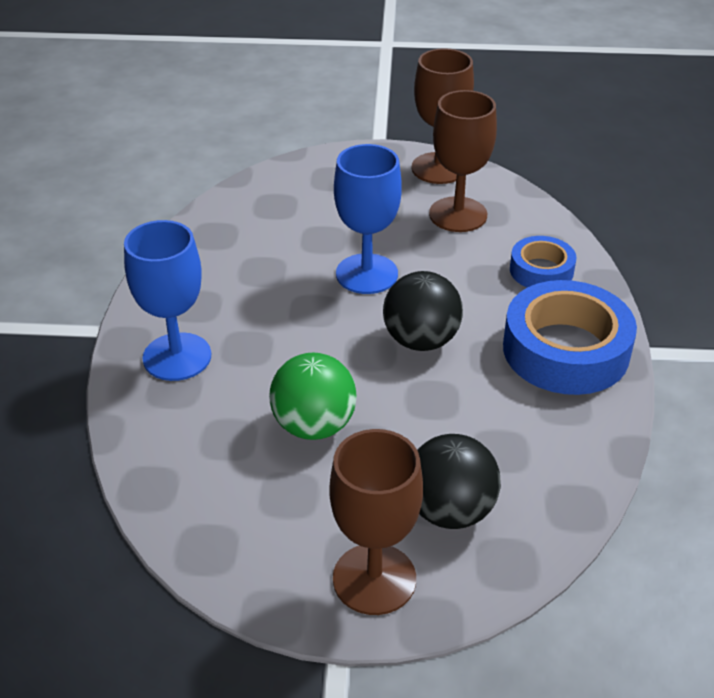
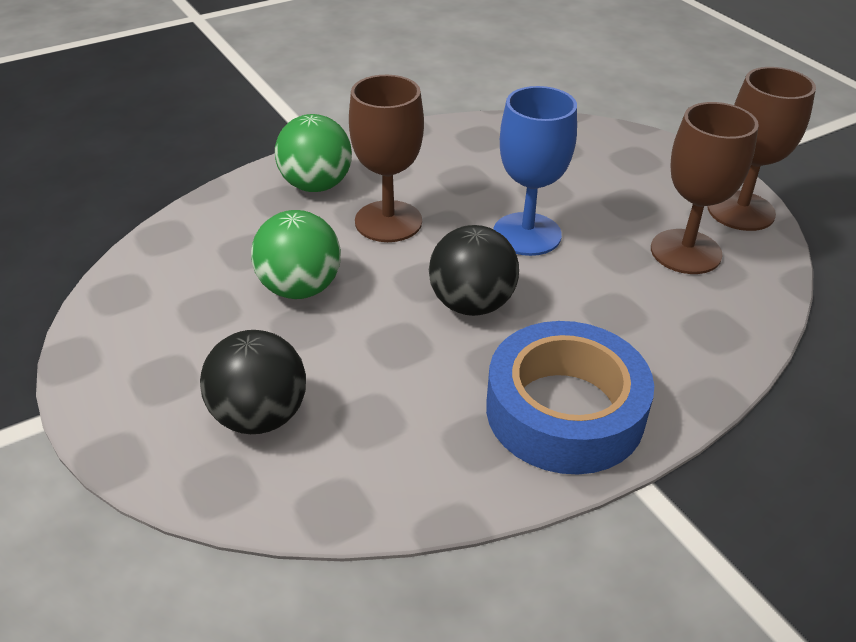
camera: 55 degrees right, 0 degrees up
blue goblet [124,220,211,381] -> green ball [275,114,352,192]
brown goblet [329,429,423,615] -> brown goblet moved to [349,75,424,242]
blue tape [510,236,577,287] -> none

